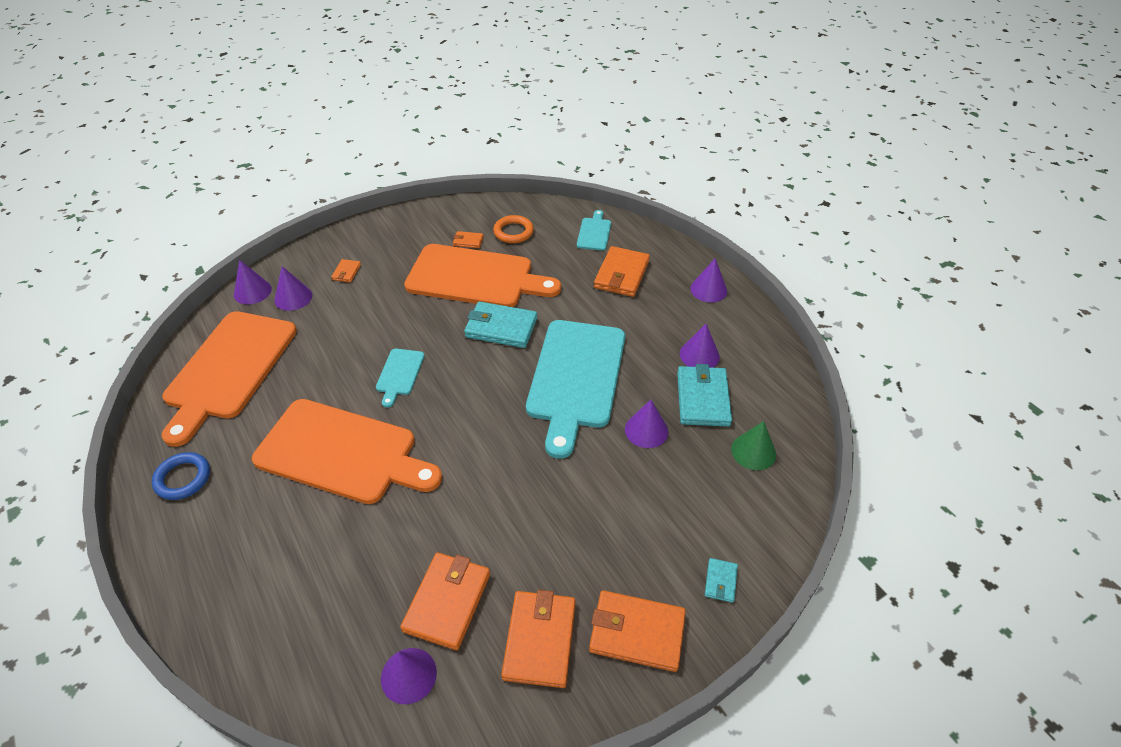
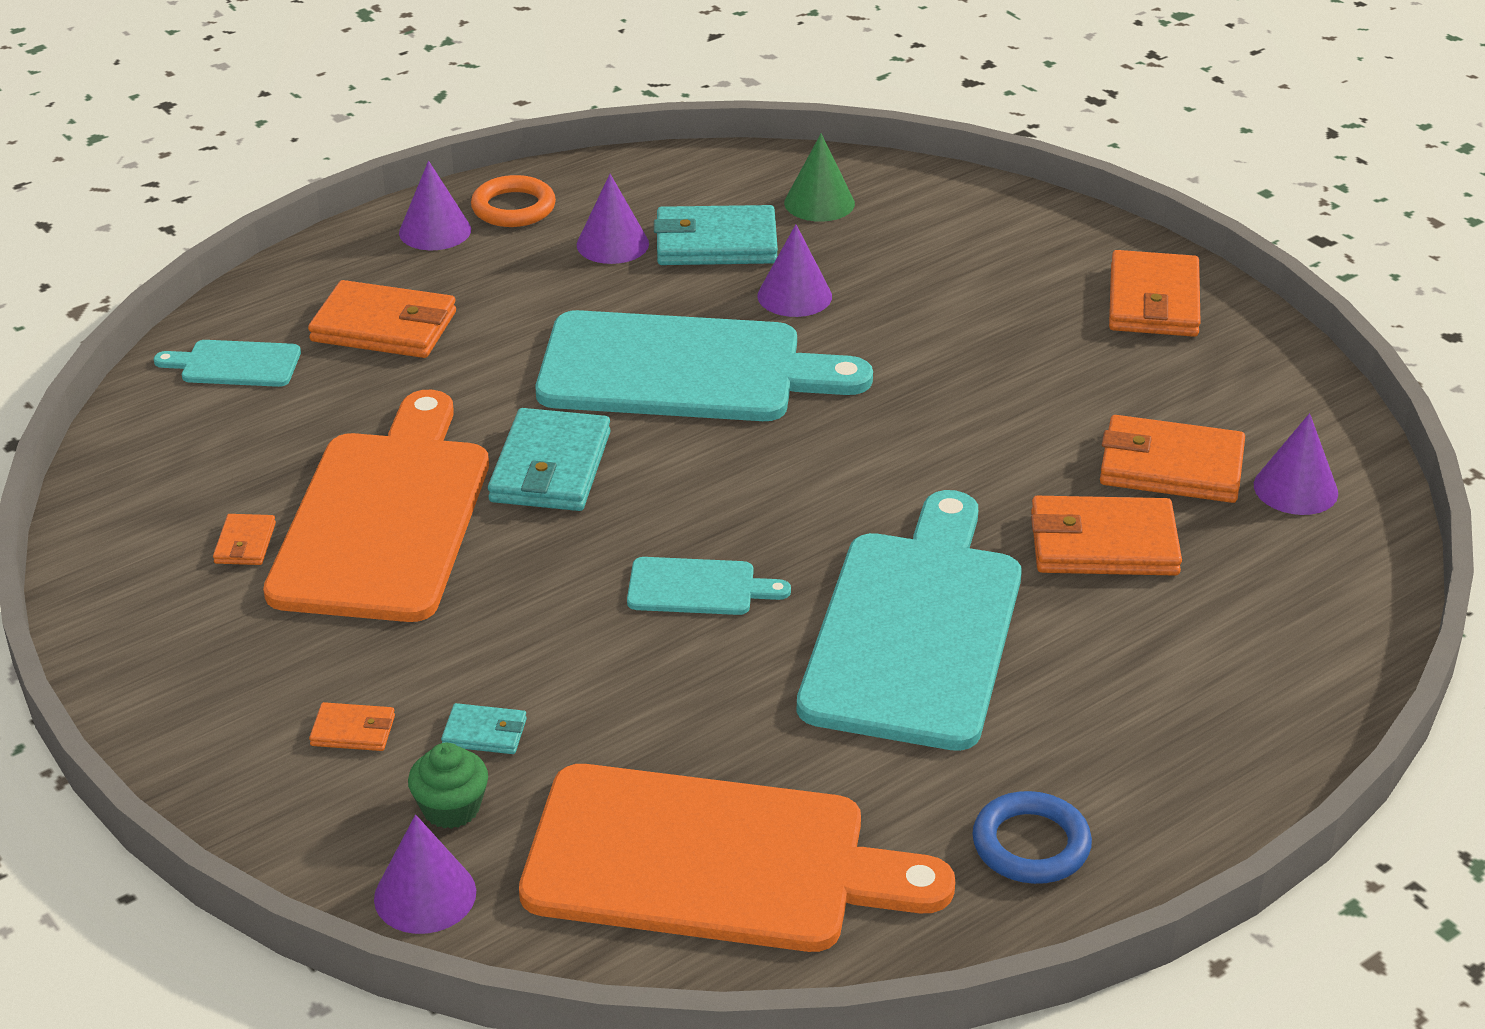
camera: 95 degrees left, 10 degrees down
orange cutting board [252,399,442,504] -> turquoise cutting board [797,490,1022,751]
purple cone [274,266,312,311] -> green cupcake [408,743,488,829]
orange ring [493,215,534,243] -> orange ring moved to [471,175,556,227]
orange wallet [501,590,576,688] -> orange wallet moved to [1031,496,1182,576]
turquoise wallet [705,558,738,603] -> turquoise wallet moved to [441,703,527,754]

